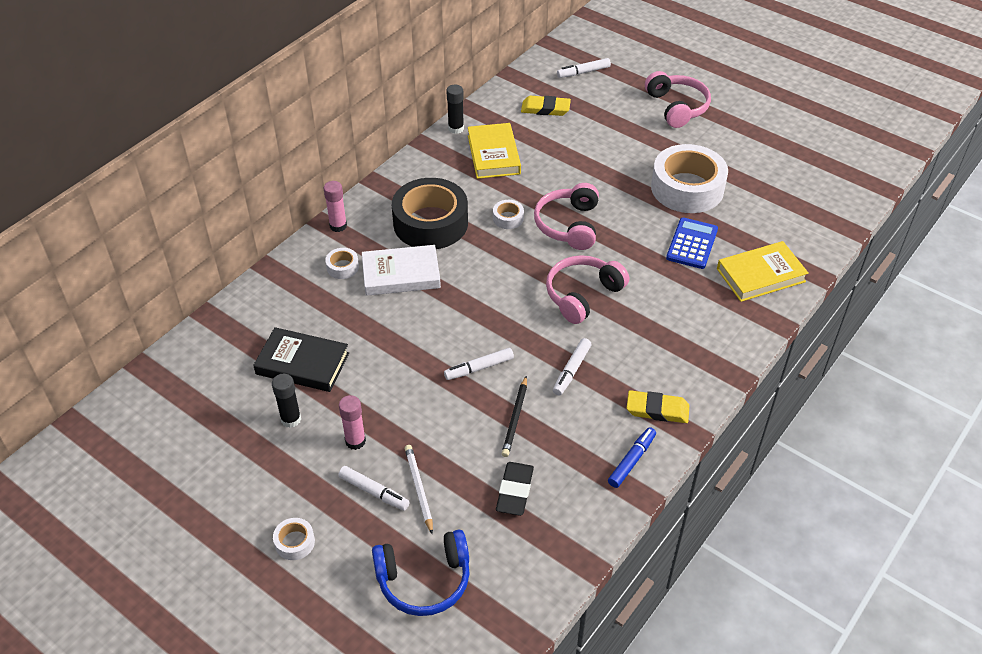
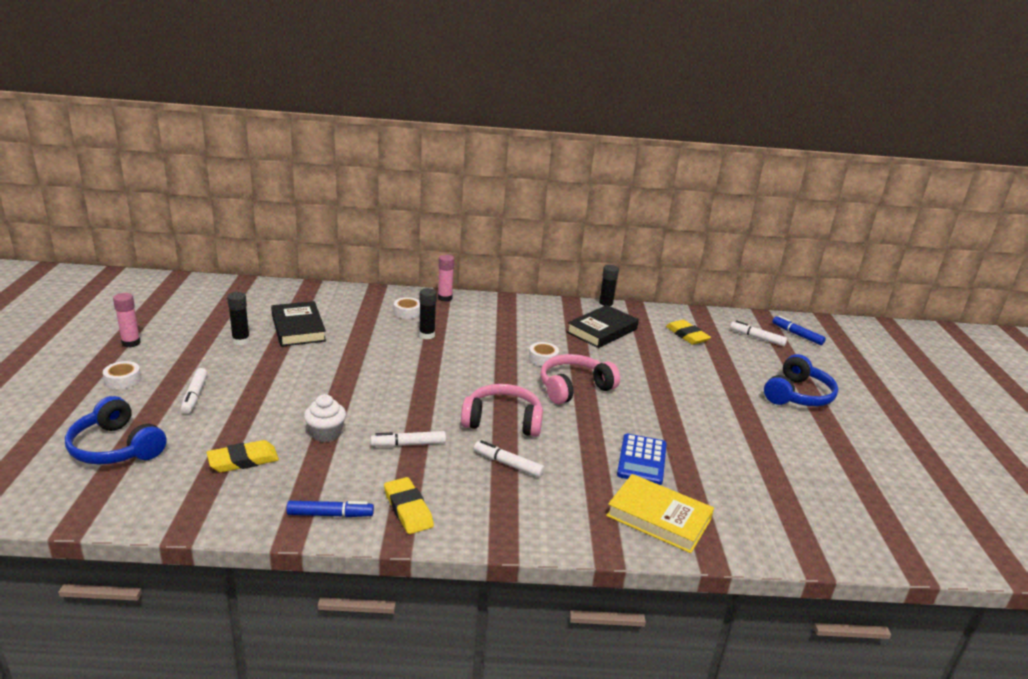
camera: 50 degrees right, 20 degrees down
pink glue stick [339,395,366,450] -> pink glue stick moved to [113,293,141,348]
white book [362,245,441,296] -> black glue stick [419,288,437,339]
black tape [392,178,468,249] -> none
white pencil [405,445,433,534] -> none
white marker [444,348,514,380] -> white marker moved to [474,440,545,477]
yellow book [468,123,521,179] -> black book [567,305,639,348]
black eraser [496,462,534,516] -> yellow eraser [207,440,279,473]
black pencil [502,376,527,457] -> white cupcake [304,394,346,442]
pink headphones [645,71,711,128] -> blue headphones [764,354,838,406]
white tape [651,144,728,213] -> none
blue calculator [666,218,718,269] -> blue calculator turned 120 degrees clockwise [617,434,667,485]
none -> blue marker [772,316,826,345]

